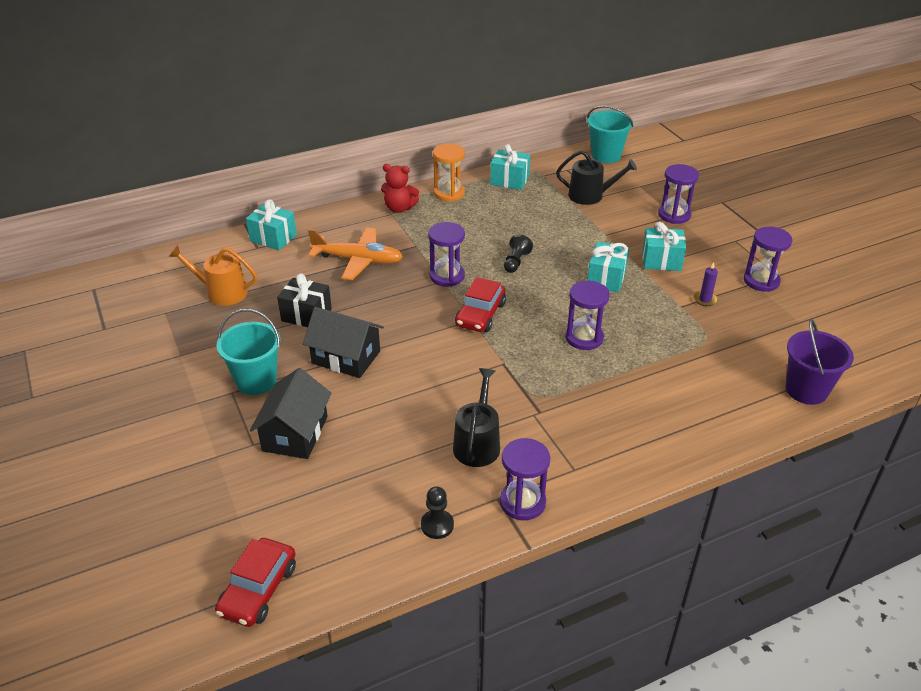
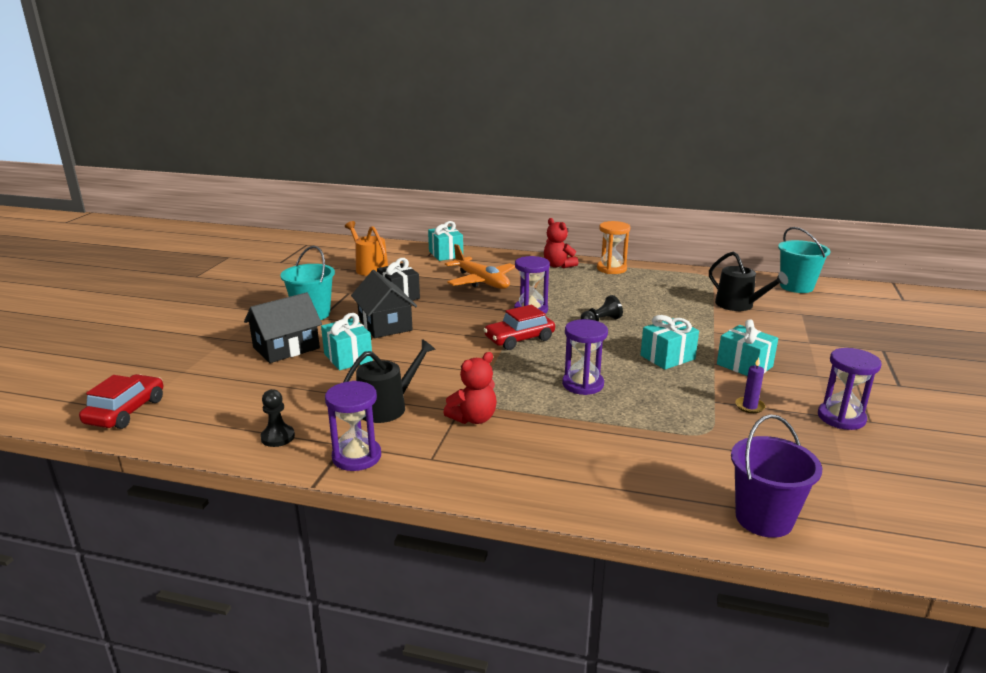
camera: 40 degrees right, 15 degrees down
red car [215,538,296,627] -> red car turned 135 degrees clockwise [79,374,163,429]
turquoise gift [490,144,530,190] -> turquoise gift moved to [321,313,373,370]
purple hourglass [658,164,699,224] -> none
none -> red teddy bear [443,352,497,424]

